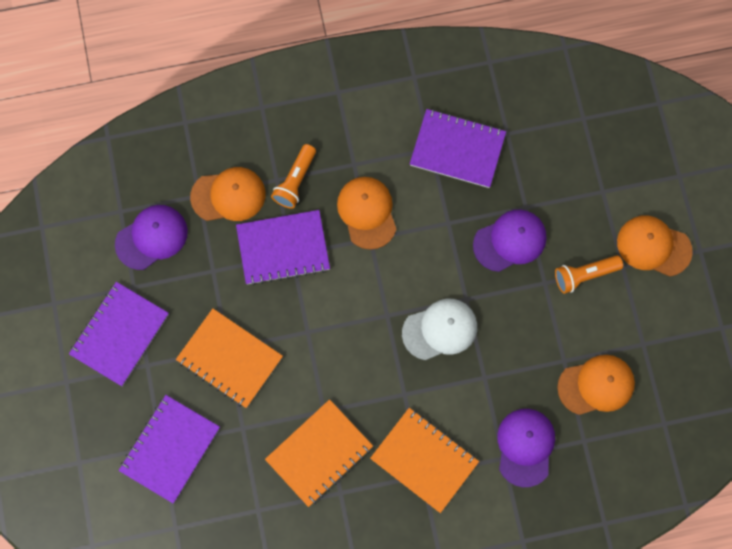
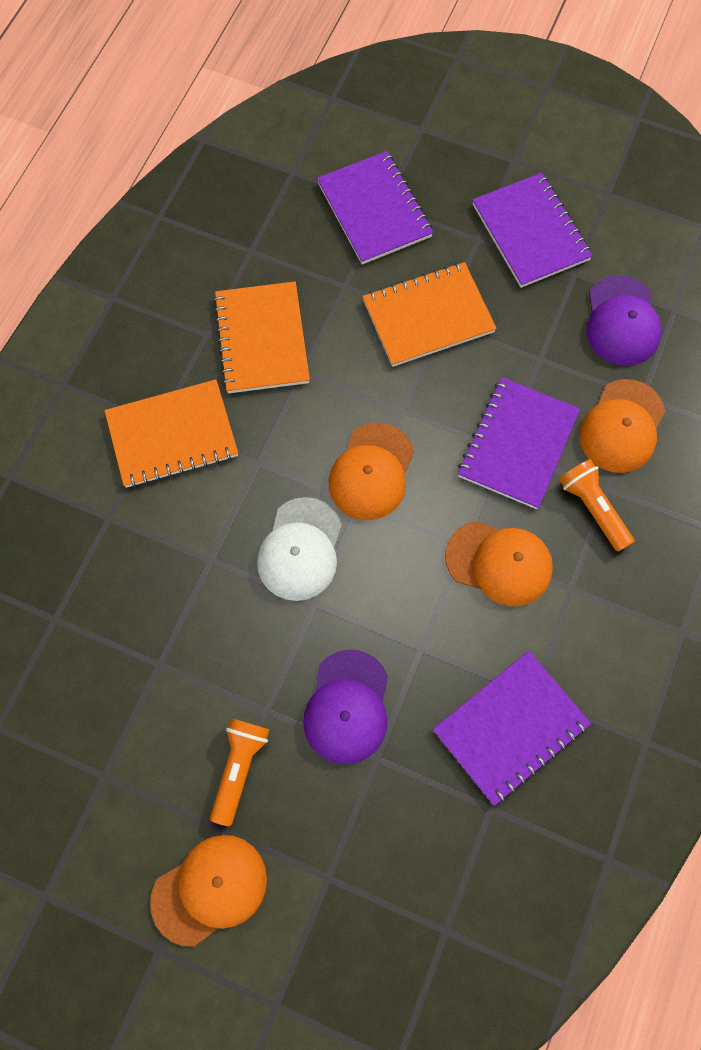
camera: 125 degrees right, 5 degrees down
purple cap [497,409,555,487] -> none
orange cap [557,355,635,415] -> orange cap moved to [329,422,414,520]

